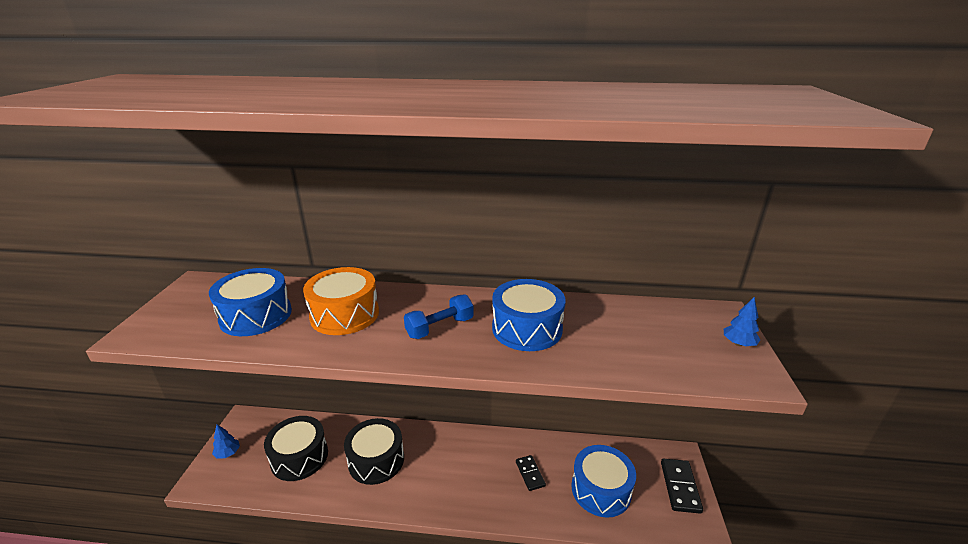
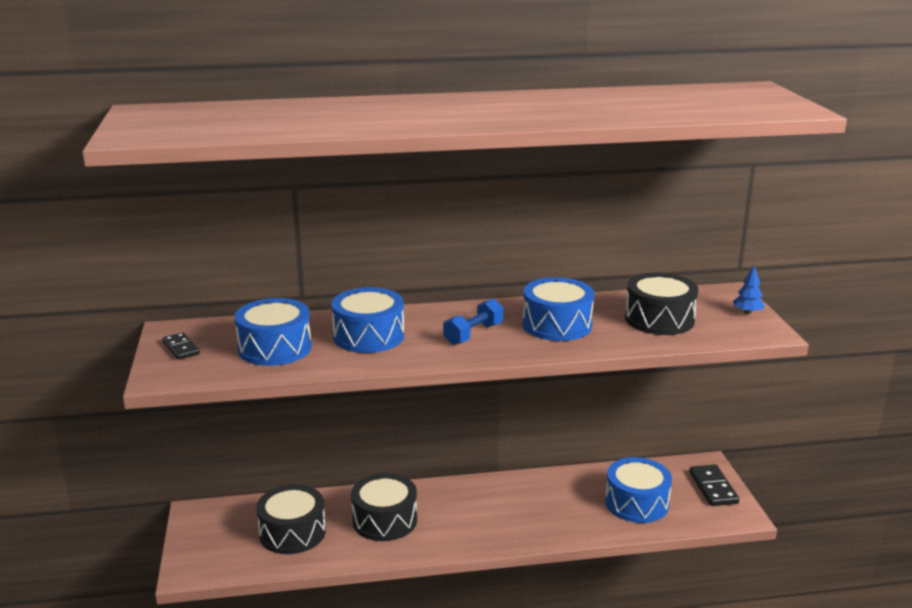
camera: 15 degrees left, 5 degrees down
blue tree [212,424,240,459] -> none
orange drum [303,267,379,335] -> blue drum [331,287,404,353]
black domino [516,455,546,491] -> black domino moved to [162,332,200,360]
none -> black drum [625,273,698,335]

